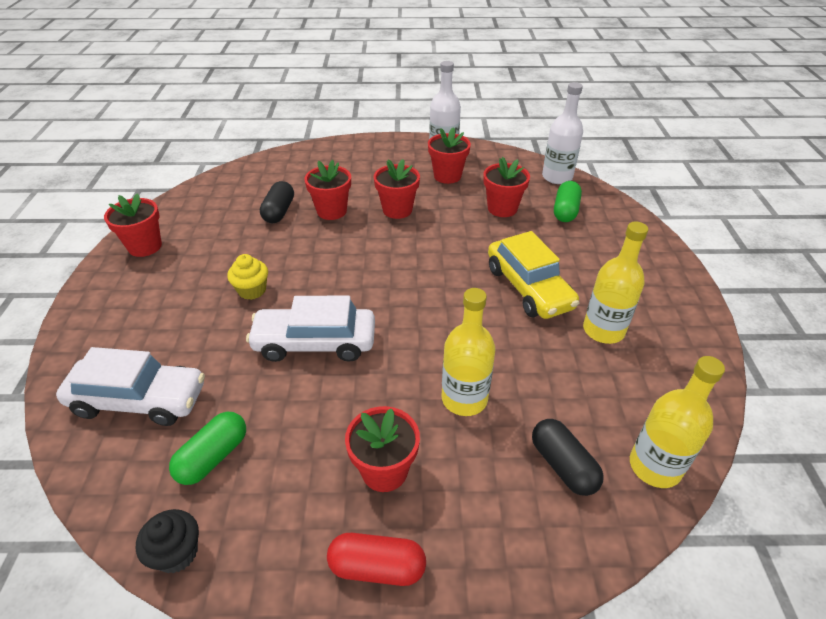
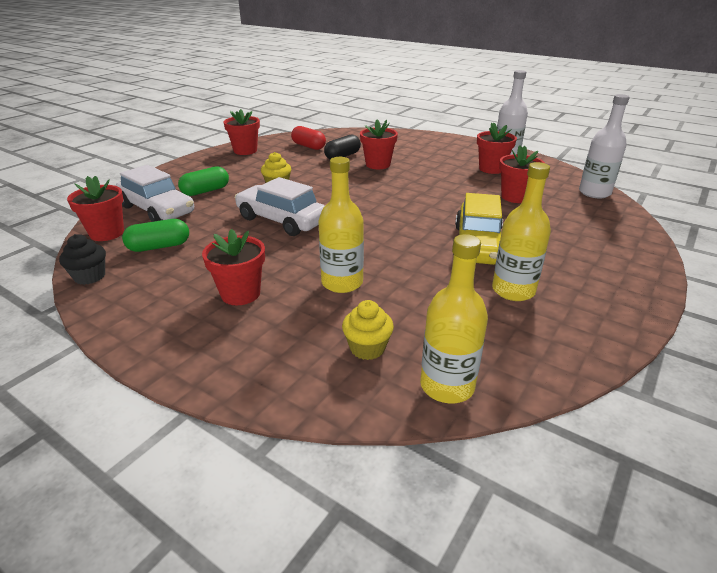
camera: 35 degrees right, 10 degrees down
red capsule [327,533,426,586] -> red capsule moved to [291,126,326,150]
red flower pot [374,159,420,219] -> red flower pot moved to [67,176,124,241]
black capsule [532,419,604,496] -> yellow cupcake [342,300,394,360]
green capsule [554,181,582,222] -> green capsule moved to [178,166,229,196]

